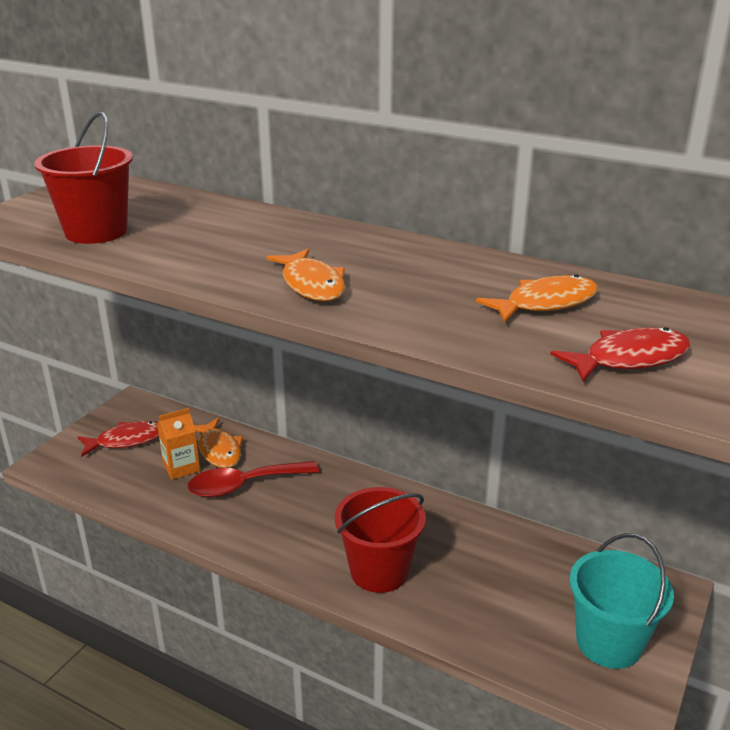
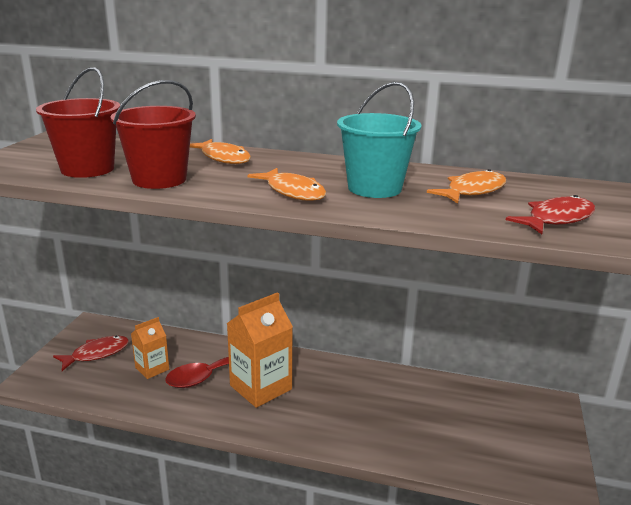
camera: 15 degrees left, 5 degrees down
orange fish [194,418,243,468] -> orange fish moved to [190,139,251,164]
red bucket [335,487,426,593] -> red bucket moved to [111,80,196,189]
turquoise bucket [569,533,674,669] -> turquoise bucket moved to [337,82,421,198]
none -> orange carton [227,292,293,408]

